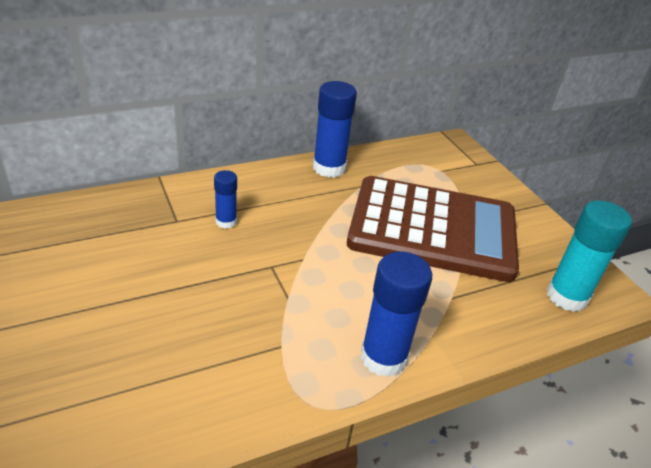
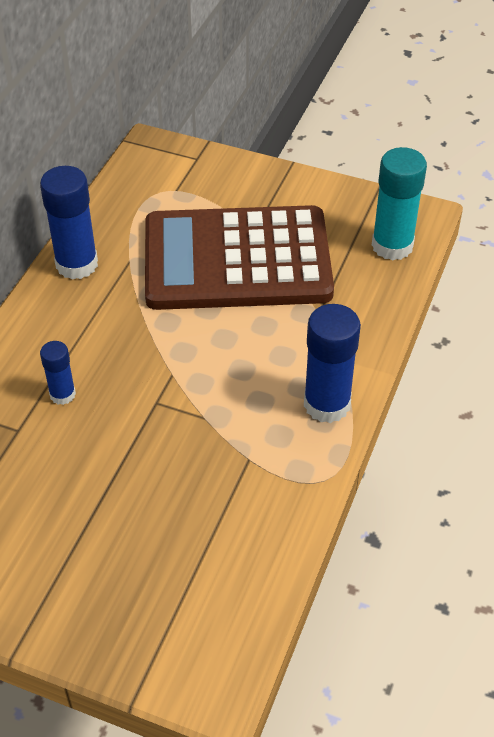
camera: 40 degrees left, 10 degrees up
brown calculator [347,176,519,282] -> brown calculator turned 150 degrees counterclockwise [145,205,334,310]

